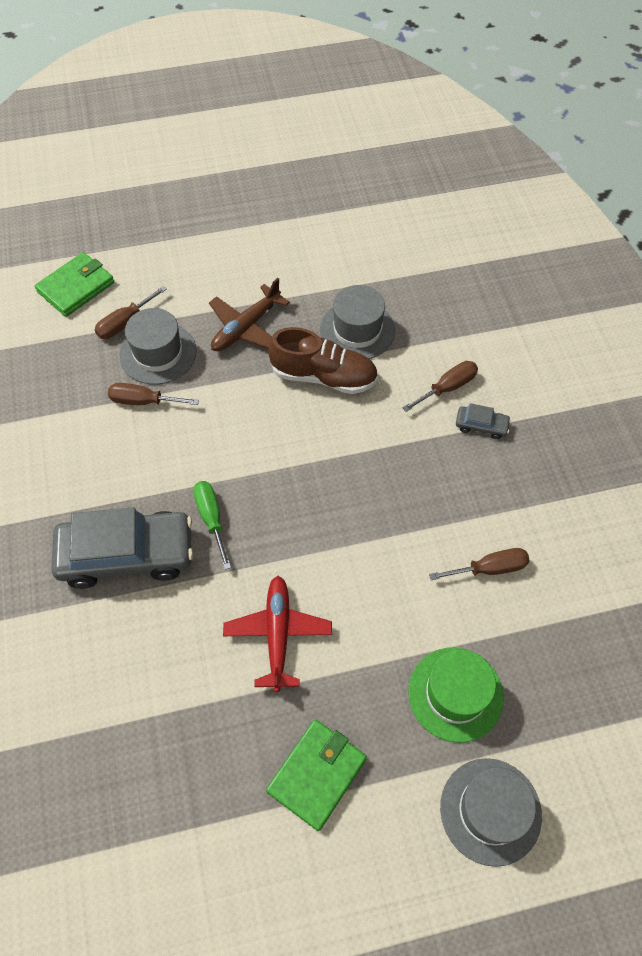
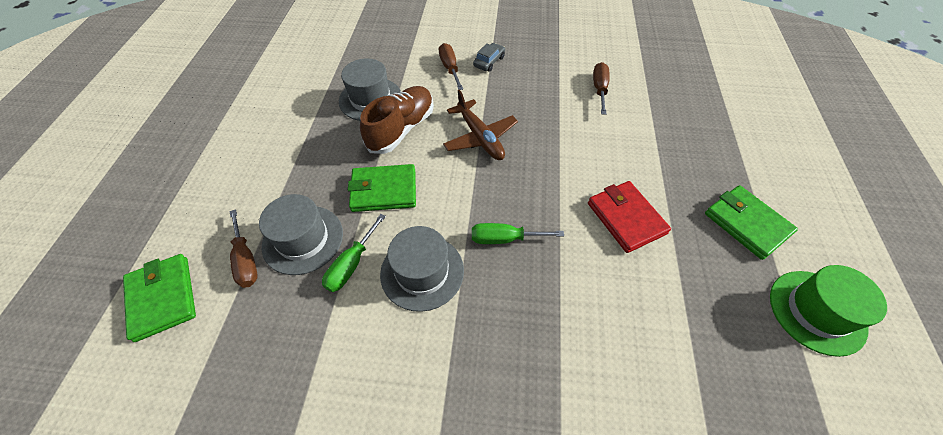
camera: 70 degrees left, 5 degrees down
grey car [51,507,193,589] -> none
brown screwdriver [108,383,199,405] -> green screwdriver [322,214,386,292]
brown plane [209,278,290,351] -> brown plane moved to [443,90,518,160]
red plane [223,576,332,692] -> red wallet [588,181,671,253]
green hat [408,648,504,743] -> green hat moved to [770,265,887,357]
grey hat [440,758,542,867] -> grey hat moved to [380,226,464,312]
none -> green wallet [348,164,416,212]

